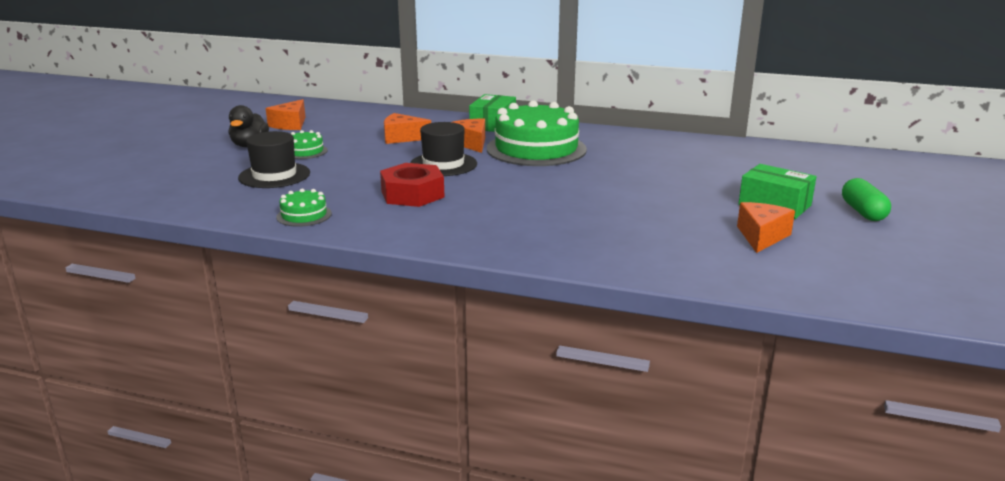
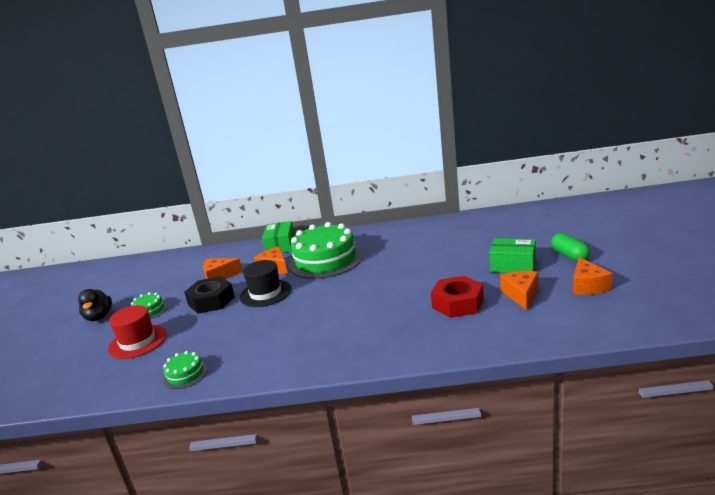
camera: 15 degrees left, 0 degrees up
black hat [238,131,310,188] -> red hat [108,305,167,359]
orange cheese [266,99,305,130] -> orange cheese moved to [573,257,613,295]
red nut [380,163,444,207] -> red nut moved to [431,276,484,318]
none -> black nut [184,276,235,314]

